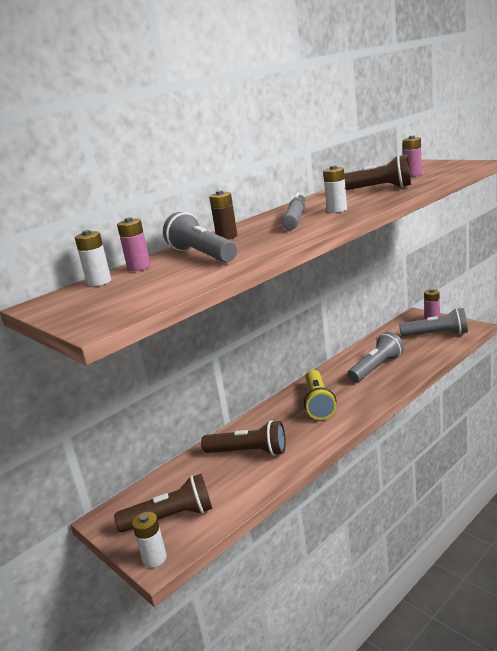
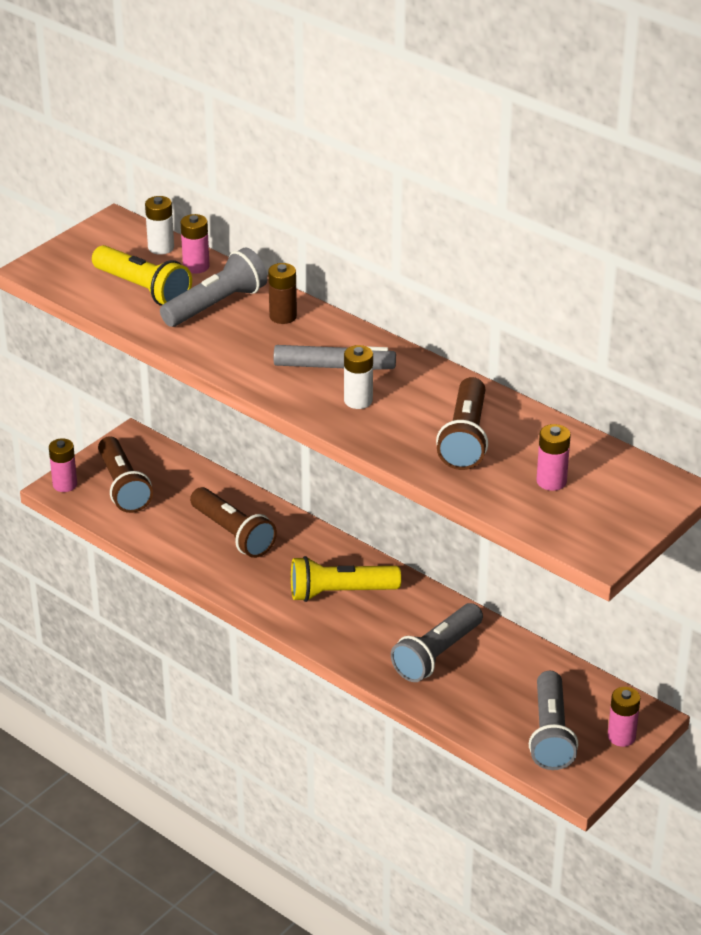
camera: 80 degrees right, 15 degrees up
white battery [132,512,167,568] -> pink battery [49,438,77,492]
brown flashlight [201,420,286,456] -> brown flashlight turned 45 degrees counterclockwise [190,487,277,558]
grey flashlight [347,332,404,383] -> grey flashlight turned 90 degrees clockwise [391,603,483,682]
none -> yellow flashlight [92,245,192,306]

